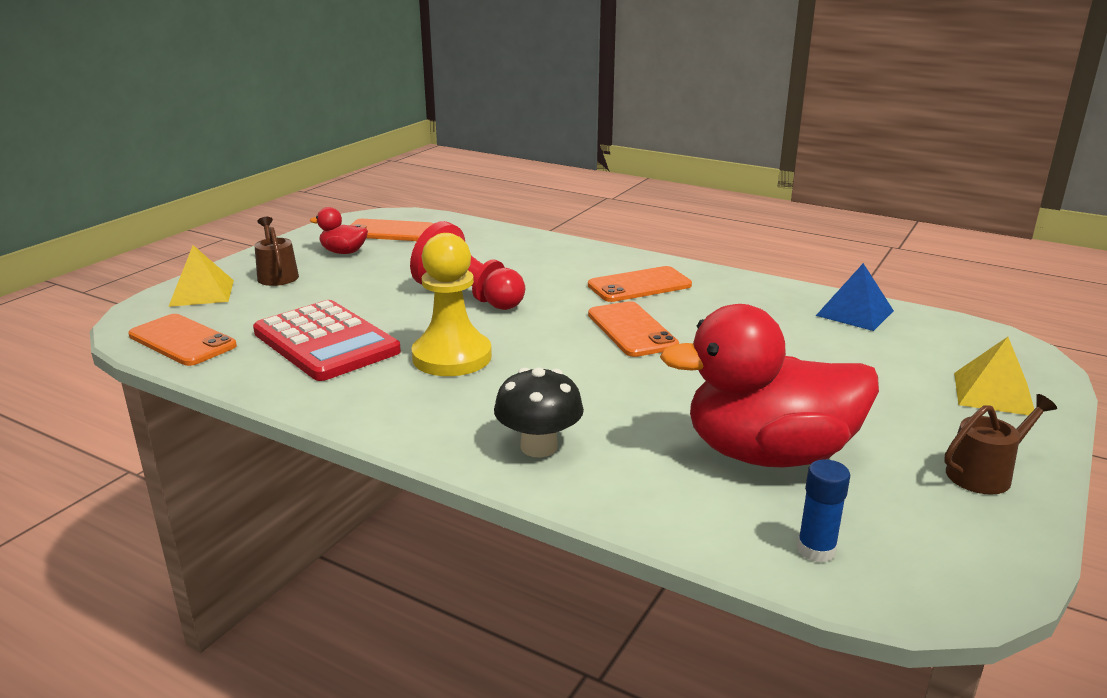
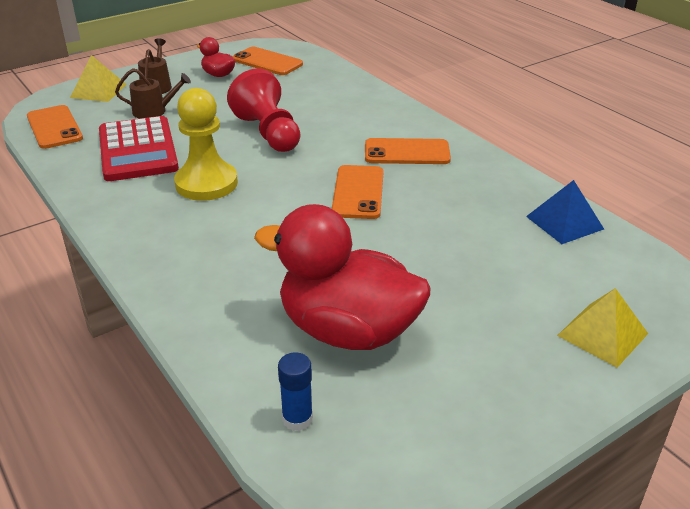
camera: 25 degrees right, 10 degrees up
black mushroom [494,367,584,458] -> none
brown watering can [944,394,1057,495] -> brown watering can moved to [115,68,191,119]

